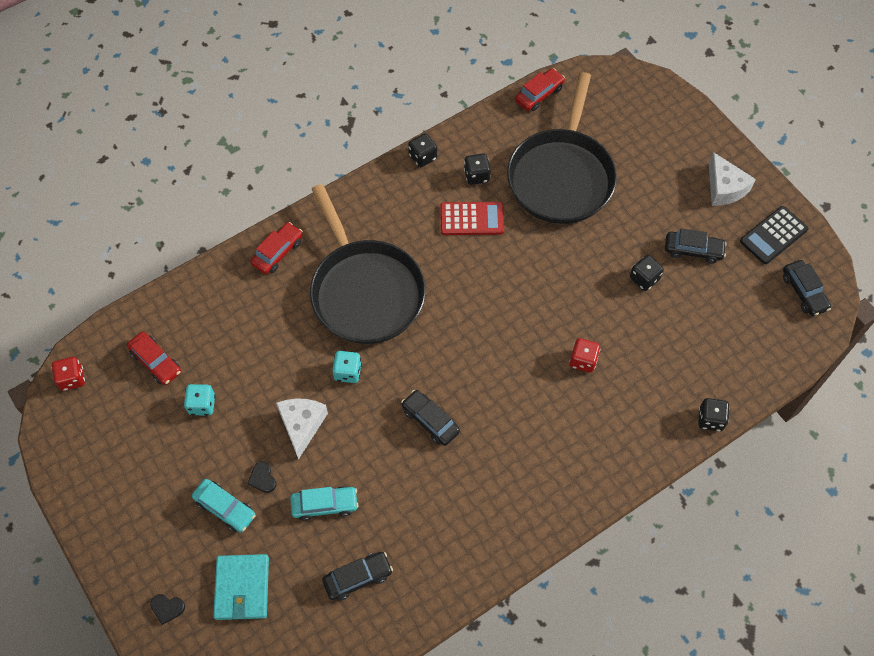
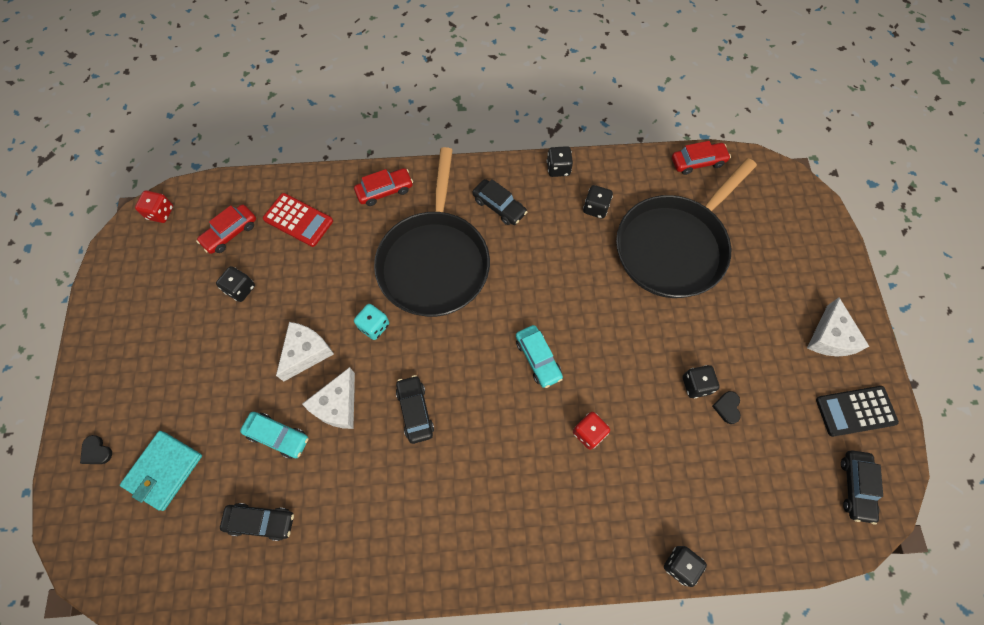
camera: 30 degrees right, 5 degrees up
red car [127,332,181,385] -> red car turned 60 degrees clockwise [196,204,256,254]
turquoise dice [184,384,215,416] -> black dice [216,266,255,302]
turquoise car [192,479,256,532] -> turquoise car moved to [516,325,563,388]
black heart [248,461,276,493] -> black heart moved to [712,391,741,424]
red calculator [440,202,504,235] -> red calculator moved to [263,193,333,247]
black car [665,228,727,263] -> black car moved to [472,179,527,225]
none -> white cheese [302,367,355,429]

